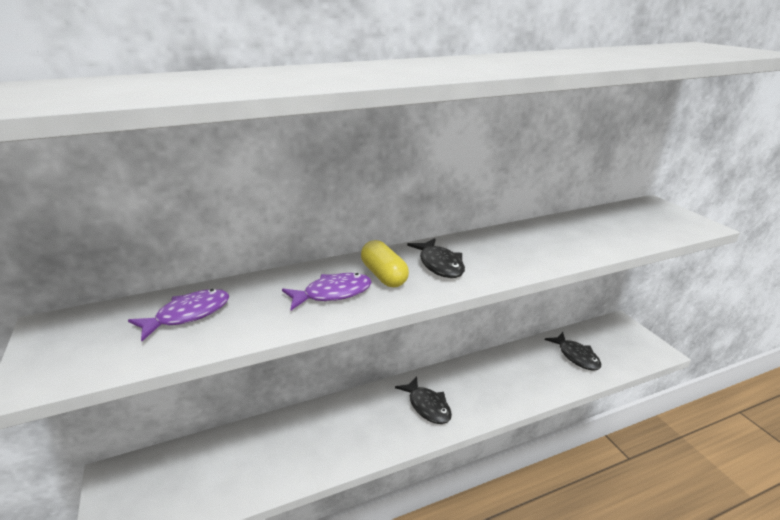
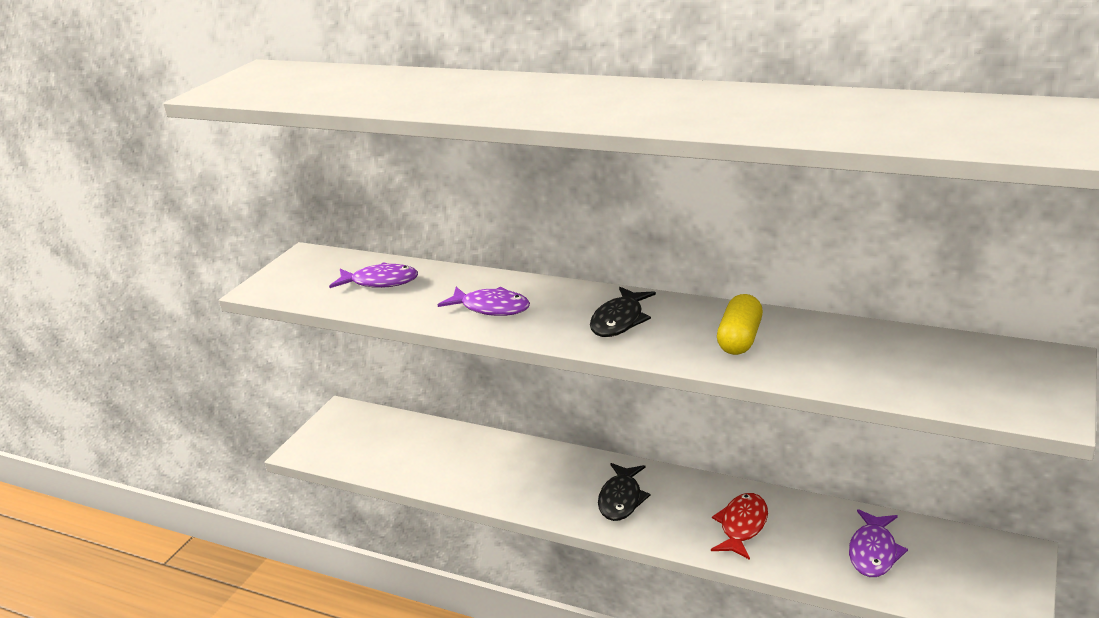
camera: 50 degrees right, 0 degrees up
yellow capsule [361,240,409,287] -> yellow capsule moved to [717,294,763,355]
black fish [545,332,601,371] -> purple fish [849,509,908,577]
none -> red fish [711,493,768,560]

